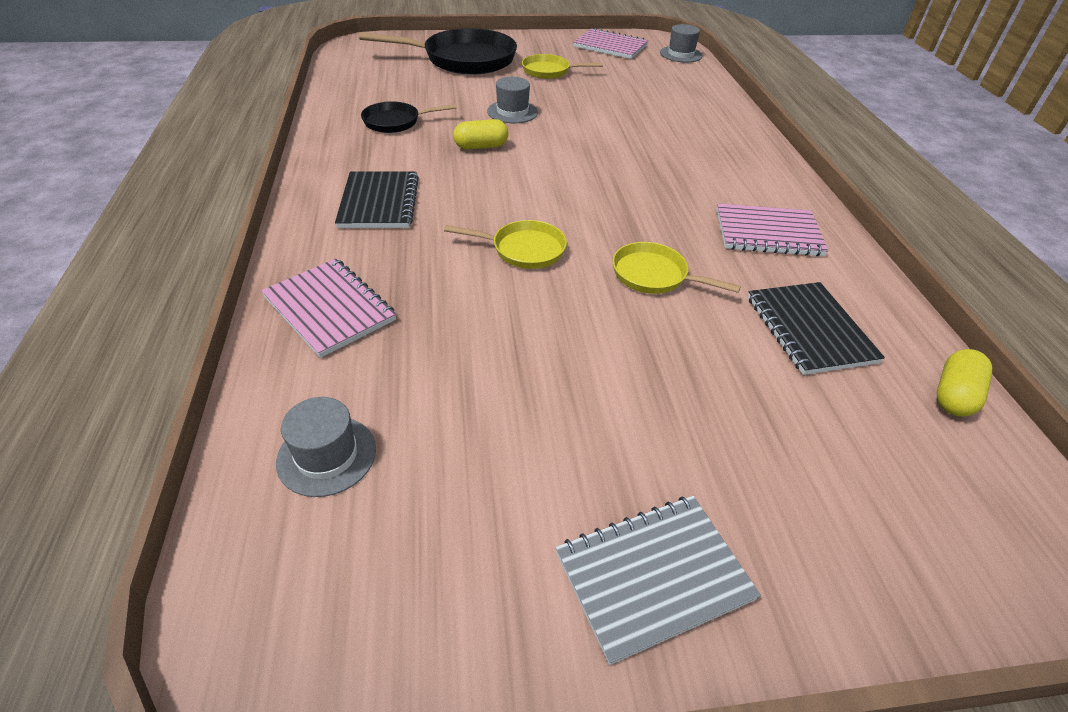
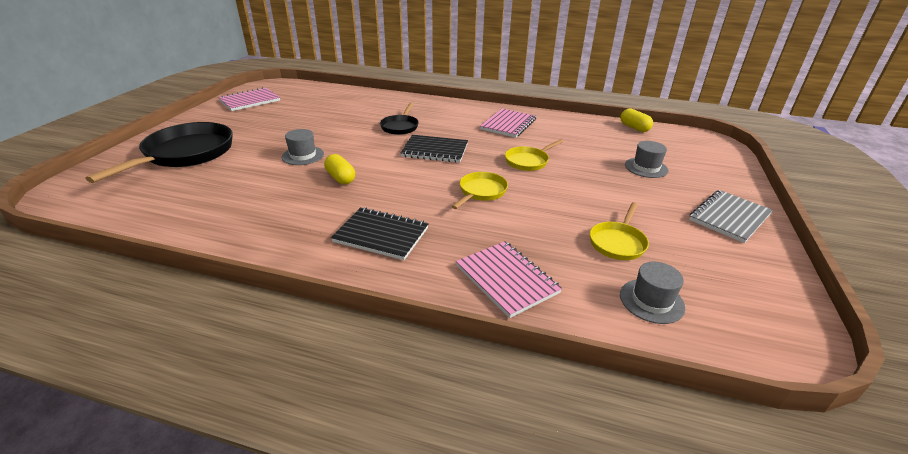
camera: 65 degrees left, 10 degrees down
pink notebook [261,259,396,358] -> pink notebook turned 75 degrees clockwise [456,241,562,318]
black pan [361,101,457,133] -> black pan moved to [380,103,419,135]
yellow capsule [453,119,508,149] -> yellow capsule turned 45 degrees counterclockwise [324,154,355,184]
yellow pan [522,54,603,79] -> yellow pan moved to [590,202,649,260]
grey notebook [556,496,761,665] -> grey notebook turned 45 degrees clockwise [689,190,773,243]
grey hat [660,24,703,63] -> grey hat moved to [625,141,668,178]
black notebook [748,282,885,375] -> black notebook moved to [401,135,468,163]

